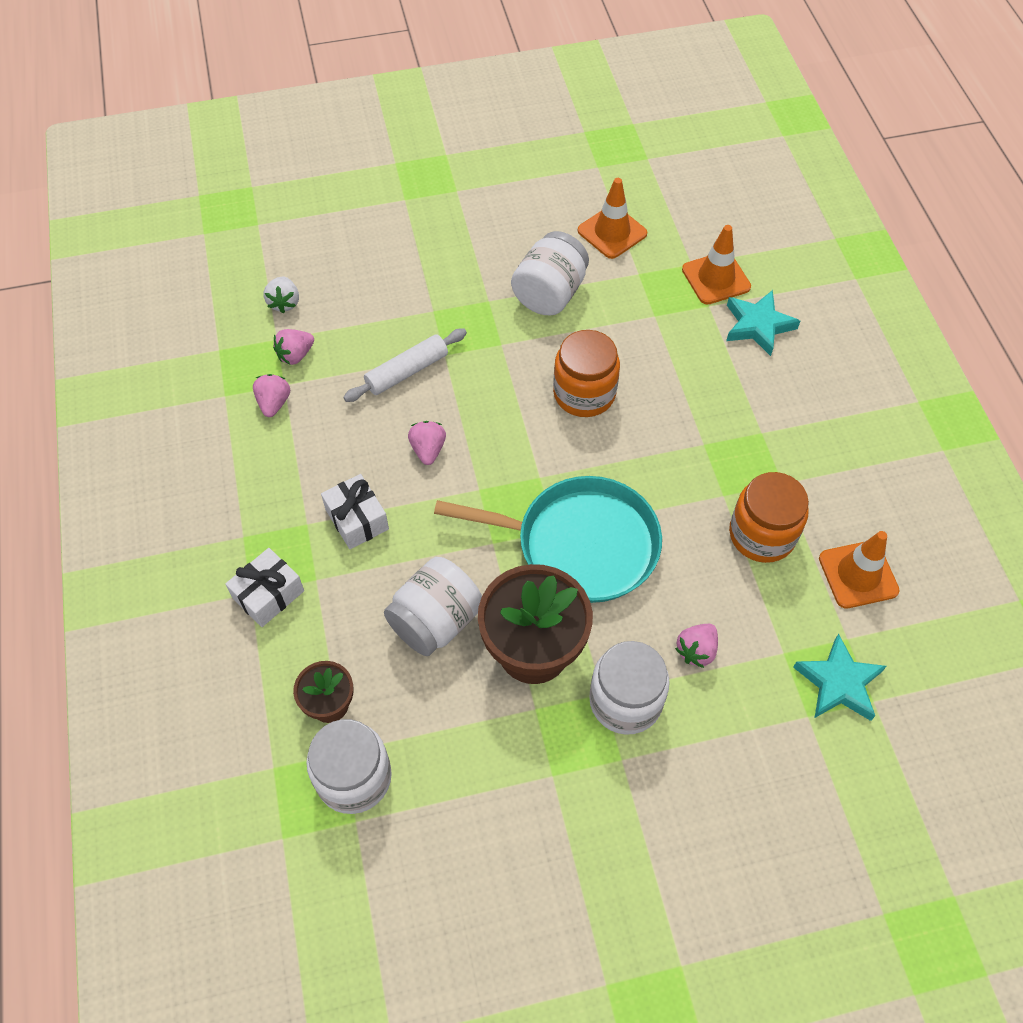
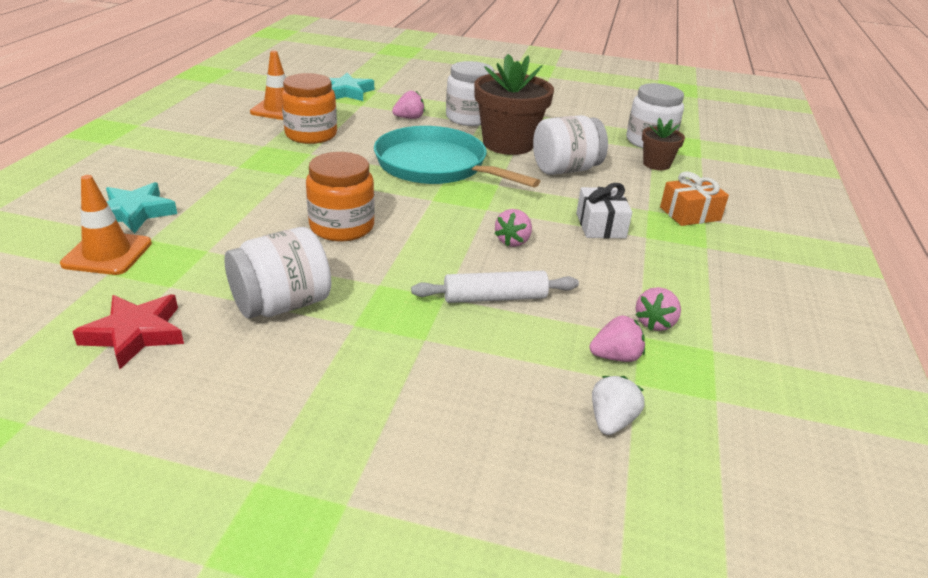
camera: 155 degrees left, 25 degrees down
white gift [225,548,304,627] -> orange gift [660,171,729,226]
orange traffic cone [578,178,647,259] -> red star [72,294,184,369]

